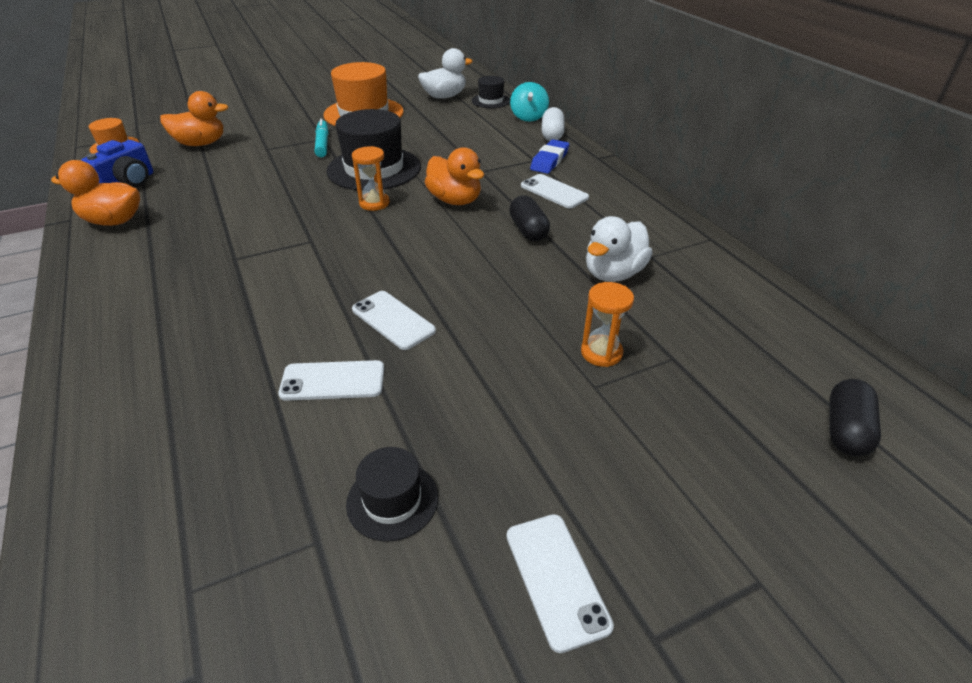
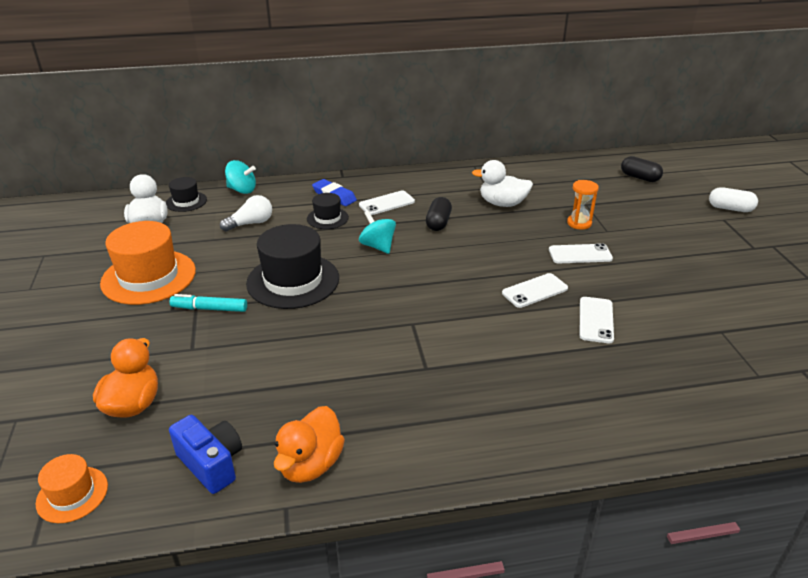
camera: 75 degrees left, 5 degrees down
black hat [346,447,438,542] -> black hat moved to [307,193,349,229]
orange hourglass [352,146,390,211] -> none
orange duck [425,147,484,205] -> turquoise spinning top [359,211,396,254]
white phone [507,514,614,653] -> white phone moved to [549,243,613,263]
black capsule [509,196,550,241] -> black capsule turned 75 degrees counterclockwise [426,197,452,231]
white capsule [542,107,565,141] -> white capsule moved to [709,187,758,212]
white duck [586,216,653,282] -> white duck turned 135 degrees clockwise [472,160,533,207]
none -> white light bulb [220,195,272,231]

